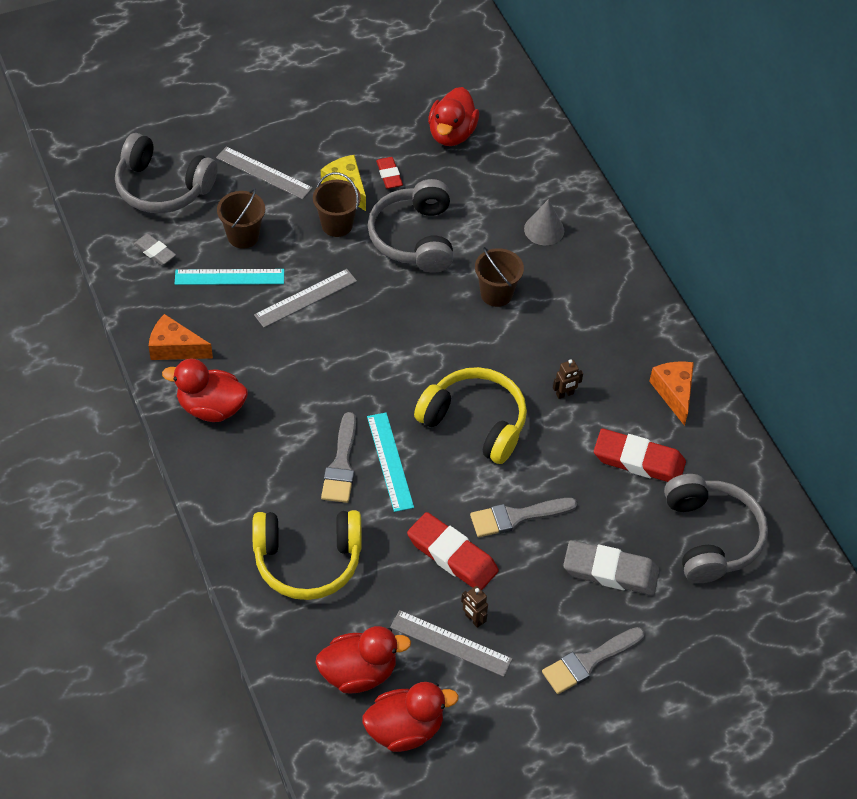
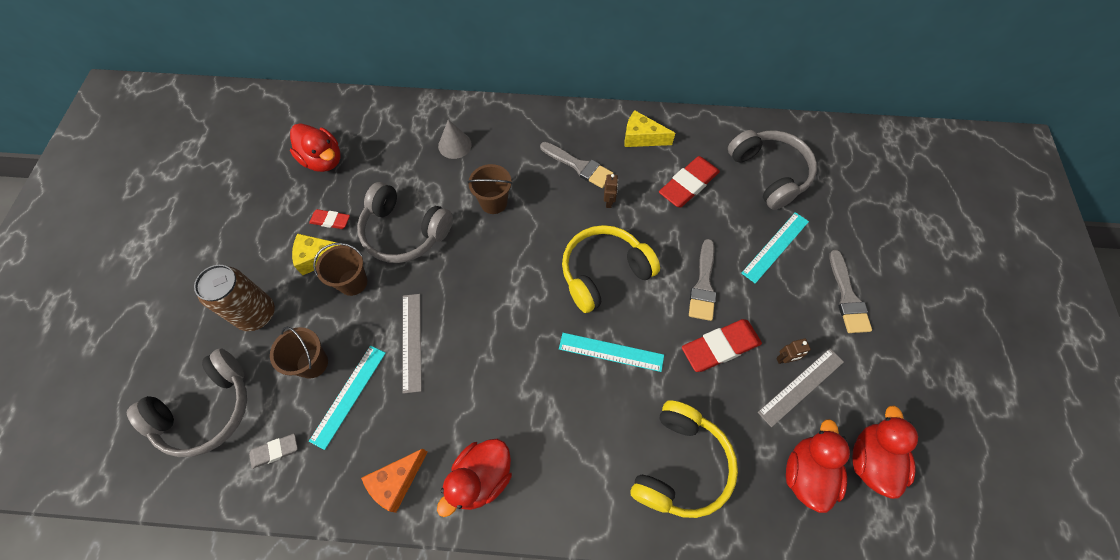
camera: 60 degrees left, 10 degrees up
grey ruler [216,146,313,199] -> brown can [194,265,275,331]
grey brush [321,412,356,503] -> grey brush moved to [540,142,613,188]
grey eraser [563,540,659,595] -> turquoise ruler [741,212,809,283]
orange cheese [649,362,694,426] -> yellow cheese [624,110,675,147]
grey headphones [664,474,768,583] -> grey headphones turned 45 degrees clockwise [728,130,817,210]

